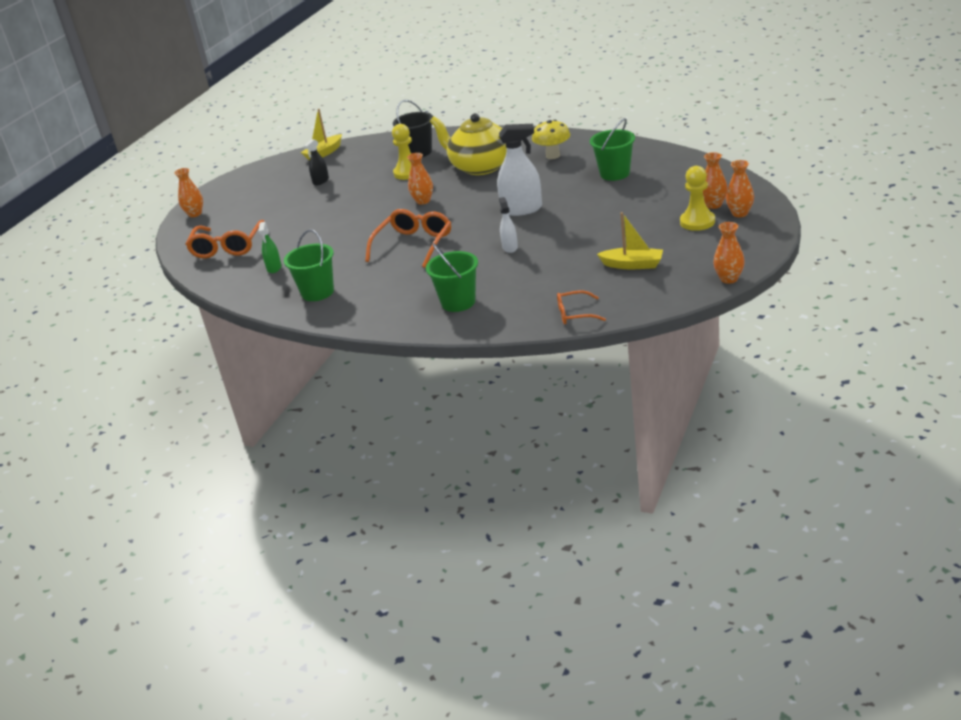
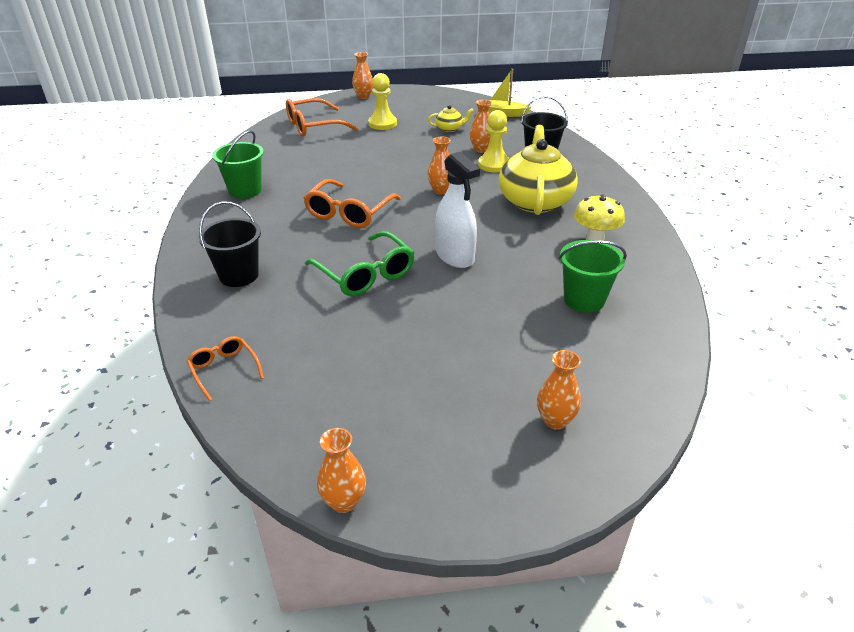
camera: 55 degrees right, 5 degrees up
green spray bottle [258,222,281,273] -> none
black spray bottle [304,139,329,185] -> yellow teapot [428,105,474,132]
orange glasses [365,209,451,268] -> orange glasses turned 120 degrees clockwise [304,179,401,228]
green bucket [426,243,478,312] -> black bucket [199,201,261,287]
white spray bottle [499,197,518,253] -> green glasses [305,231,415,296]
yellow boat [597,212,663,269] -> none
yellow pawn [680,166,715,231] -> yellow pawn moved to [368,73,397,130]
orange vase [726,160,754,217] -> orange vase moved to [470,99,492,153]

